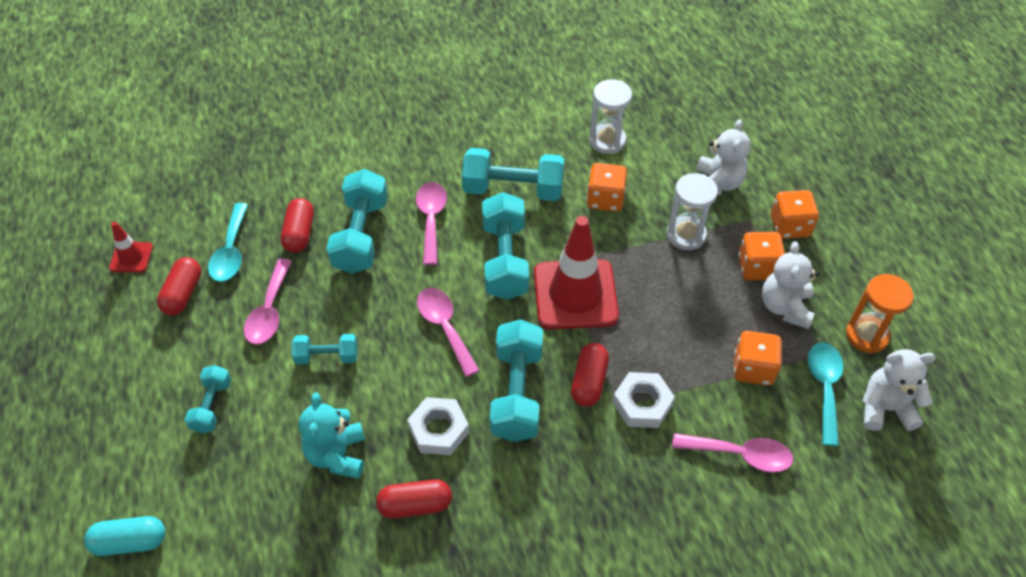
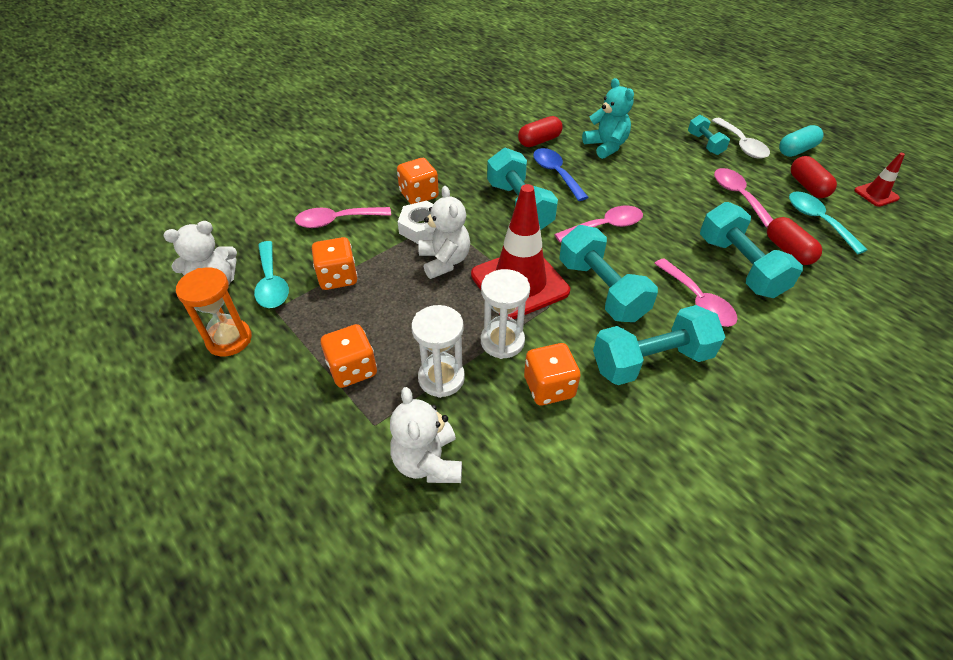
camera: 155 degrees right, 5 degrees down
turquoise capsule [84,516,165,556] -> turquoise capsule moved to [779,125,823,157]
turquoise dumbbell [292,334,357,364] -> none
white nut [407,397,469,455] -> blue spoon [533,148,588,201]
pink spoon [417,288,480,377] -> pink spoon turned 60 degrees counterclockwise [554,206,643,243]
red capsule [571,343,609,407] -> none
white hourglass [589,79,632,154] -> white hourglass moved to [481,269,530,359]
white teddy bear [762,241,819,329] -> white teddy bear moved to [418,186,470,279]
orange dice [771,190,819,239] -> orange dice moved to [397,158,439,204]
none -> white spoon [712,118,770,159]

